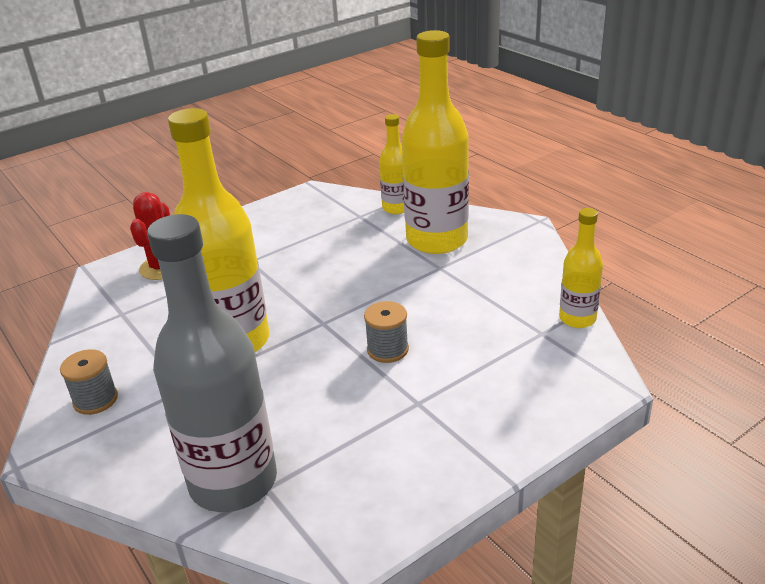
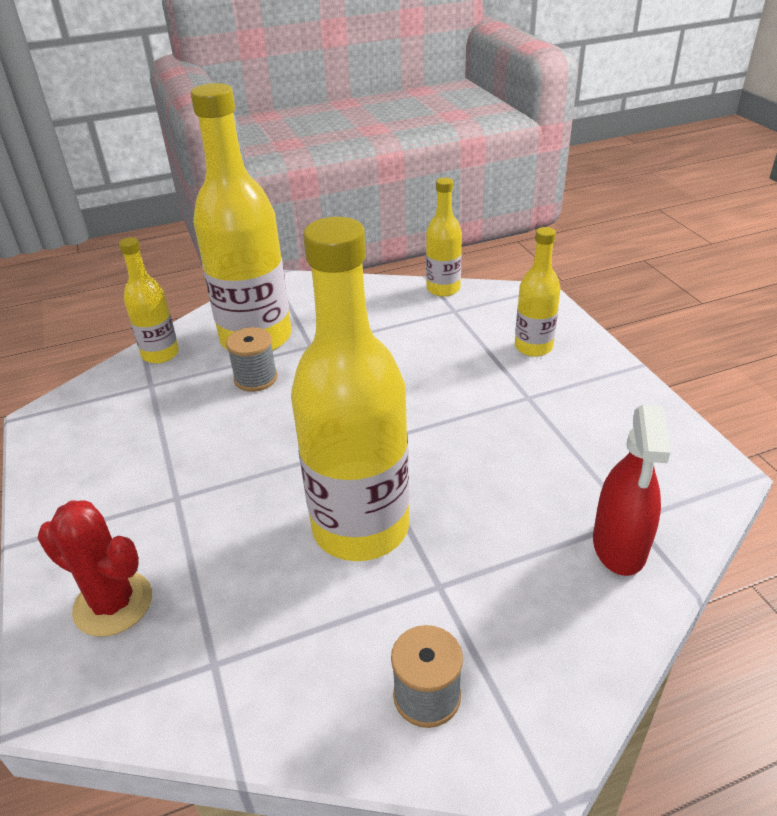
camera: 75 degrees left, 5 degrees up
grey bottle [147,214,277,512] -> red spray bottle [593,405,670,576]
grey spool [364,301,409,363] -> grey spool moved to [226,327,278,392]
none -> yellow bottle [515,227,561,357]

